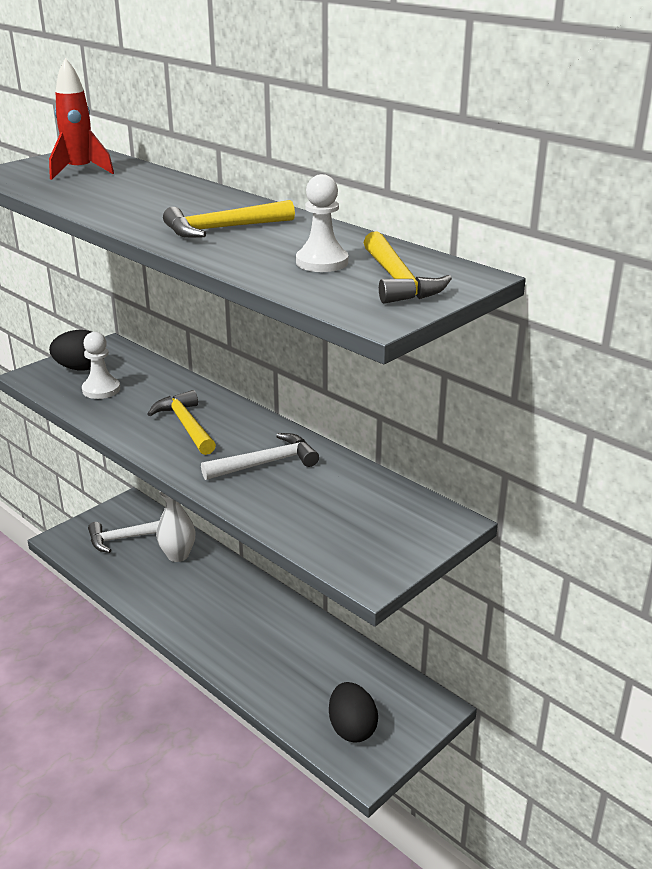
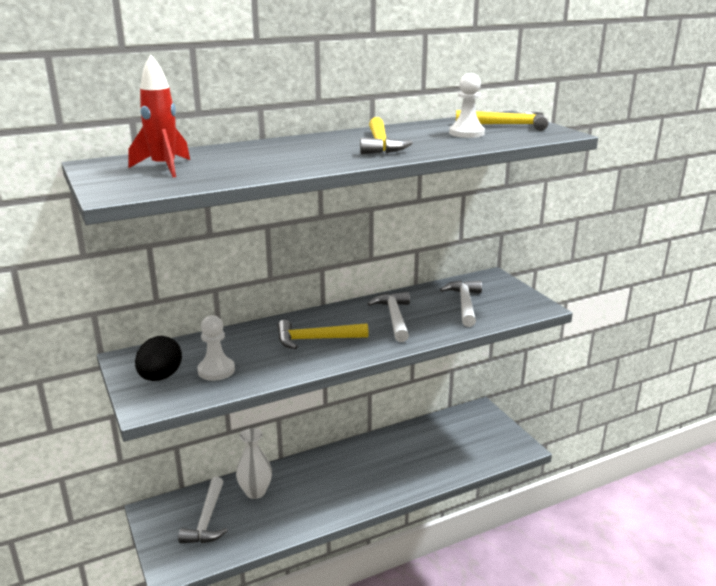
camera: 70 degrees left, 5 degrees down
black egg [329,682,378,743] -> none
none -> white hammer [440,281,482,327]

